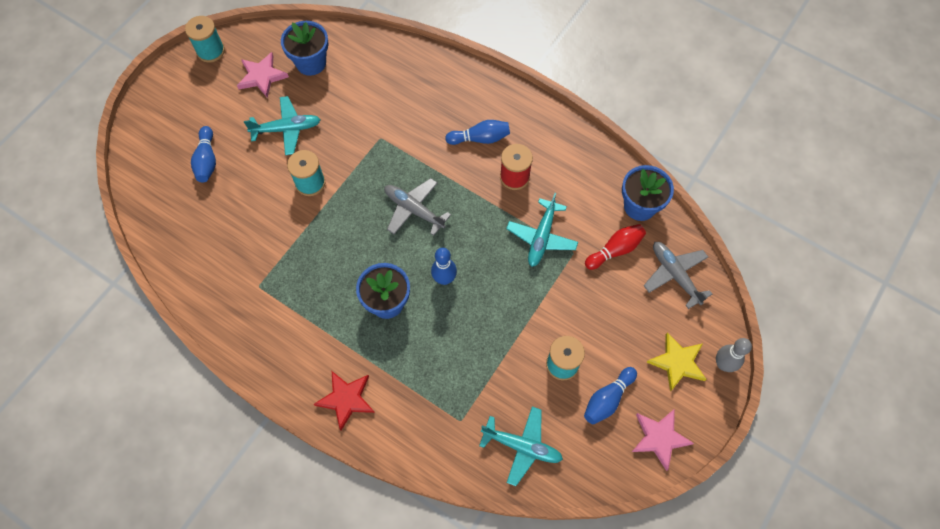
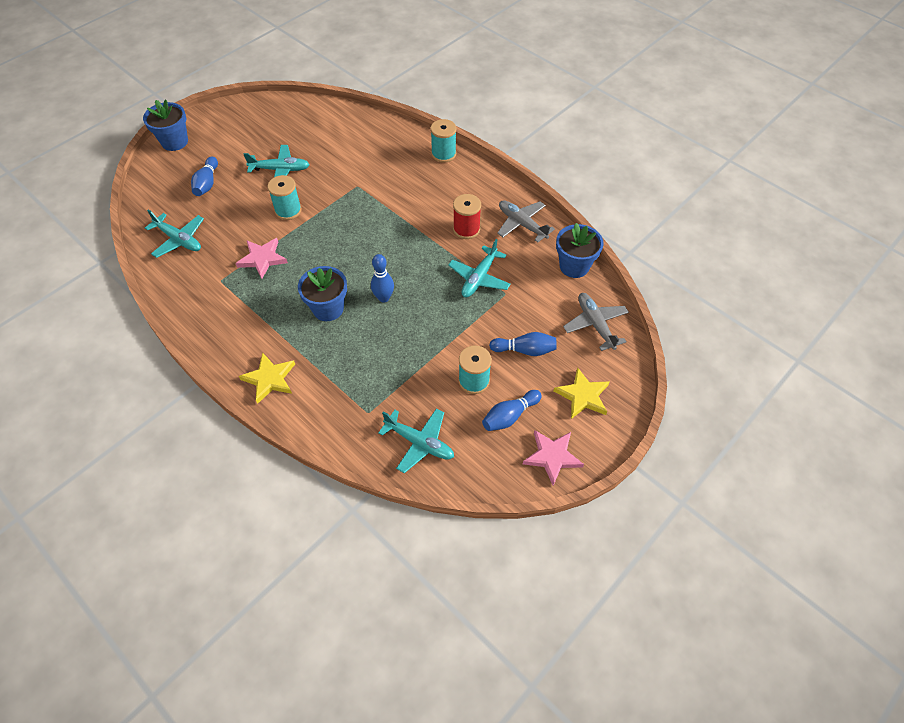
camera: 10 degrees right, 10 degrees down
turquoise spool [185,16,225,63] -> turquoise spool moved to [430,119,457,163]
pink star [237,52,289,98] -> pink star moved to [235,238,288,279]
blue flower pot [281,21,328,76] -> blue flower pot moved to [143,99,188,151]
red star [314,371,375,431] -> yellow star [239,353,295,404]
grey plane [384,178,451,236] -> grey plane moved to [497,200,555,243]
blue bowling pin [445,120,510,145] -> blue bowling pin moved to [489,332,557,356]
red bowling pin [585,224,646,270] -> none
grey bowling pin [716,338,752,372] -> none
none -> turquoise plane [145,210,204,258]

